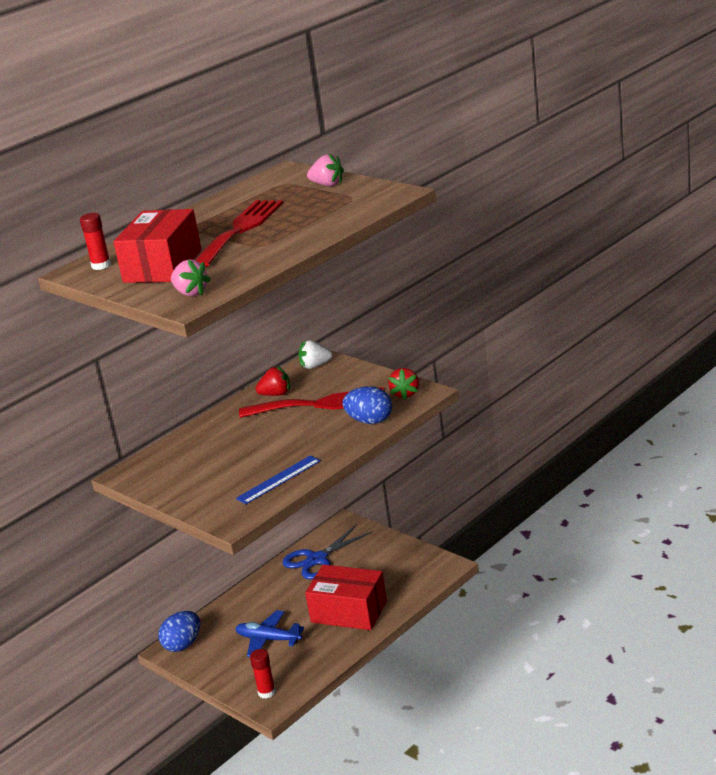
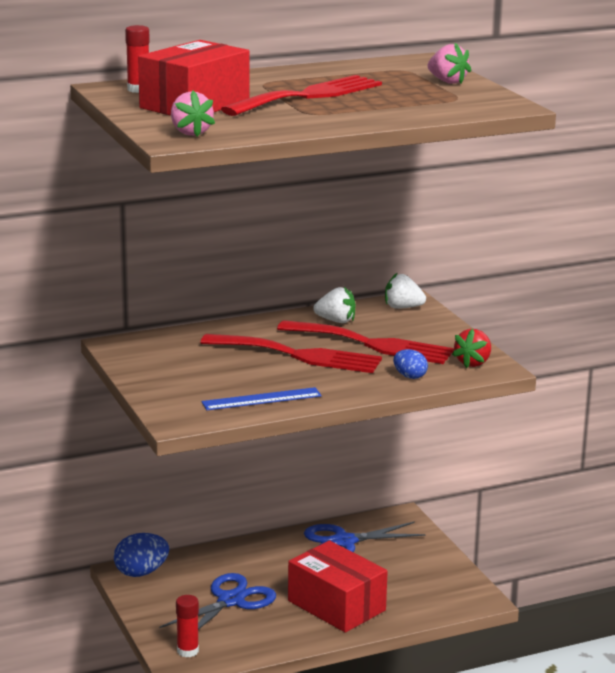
camera: 20 degrees right, 5 degrees down
blue plane [235,610,304,657] -> blue scissors [159,573,276,630]
red strawberry [255,366,290,396] -> white strawberry [313,287,356,323]
blue egg [342,386,392,424] -> blue egg [393,349,428,379], size x0.61
none -> red fork [200,334,382,373]

